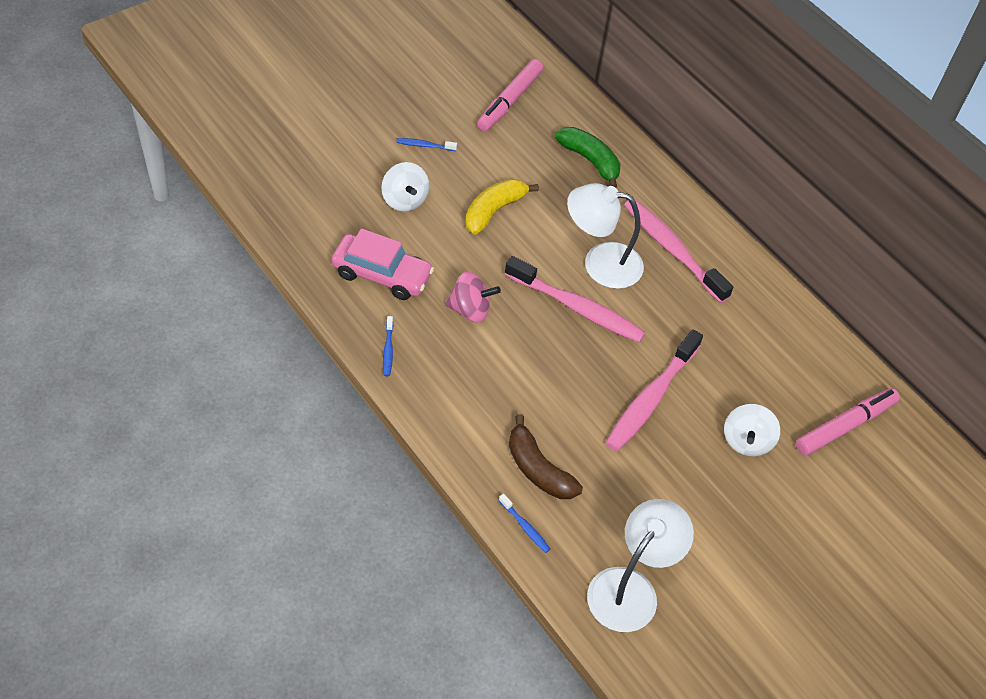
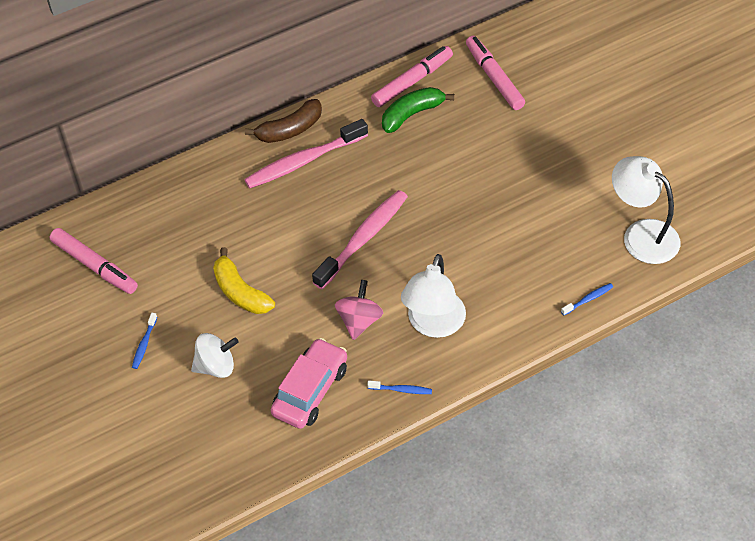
camera: 75 degrees left, 0 degrees up
brown banana [509,414,583,499] -> brown banana moved to [245,99,322,143]
green banana [555,127,620,188] -> green banana moved to [382,87,454,133]
white lamp [567,183,644,289] -> white lamp moved to [401,254,466,338]
pink toothbrush [606,329,703,451] -> none
white spinning top [724,404,780,456] -> none
none -> pink marker [371,46,453,107]

